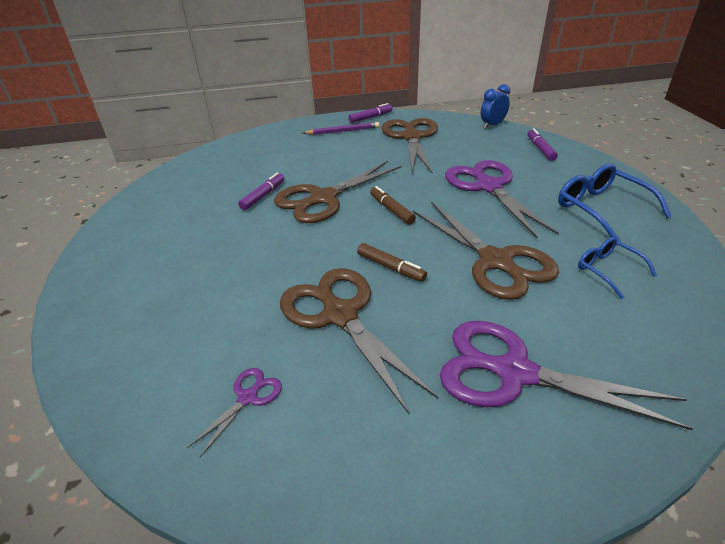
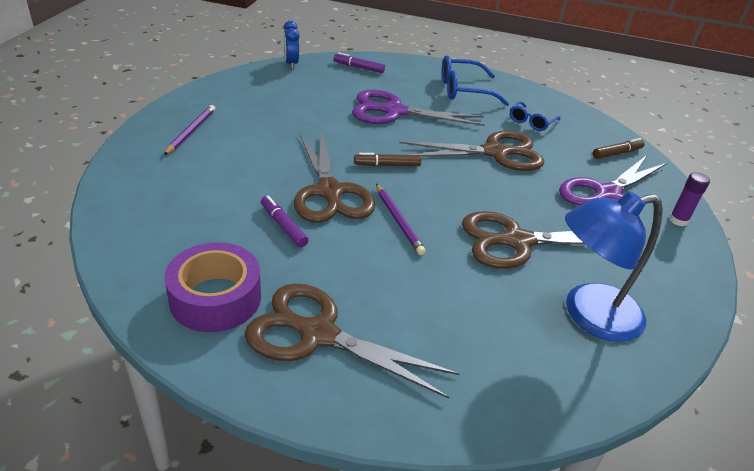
camera: 70 degrees left, 0 degrees up
purple scissors [187,368,282,457] -> blue lamp [565,191,663,342]
purple marker [348,103,392,123] -> none
brown marker [357,243,427,282] -> brown marker moved to [593,138,645,159]
brown scissors [382,118,438,174] -> brown scissors moved to [245,283,460,399]
blue glasses [578,237,657,299] -> blue glasses turned 45 degrees counterclockwise [510,101,560,131]
none -> purple tape [164,242,261,332]
none -> purple pencil [376,184,426,255]
none -> purple glue stick [669,172,710,226]

